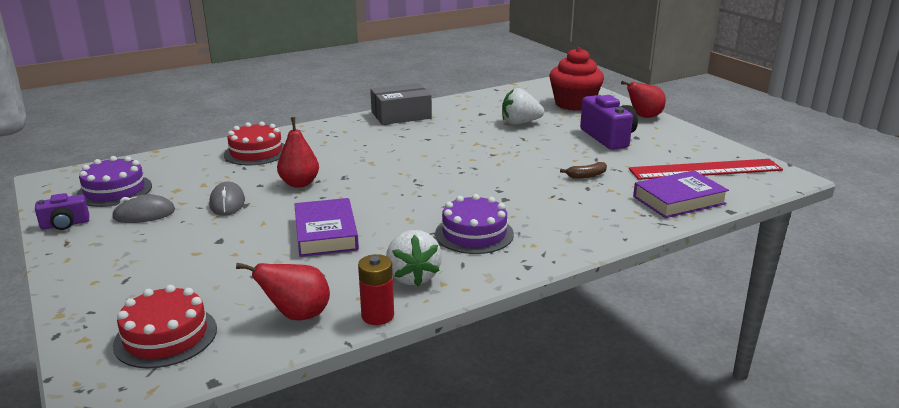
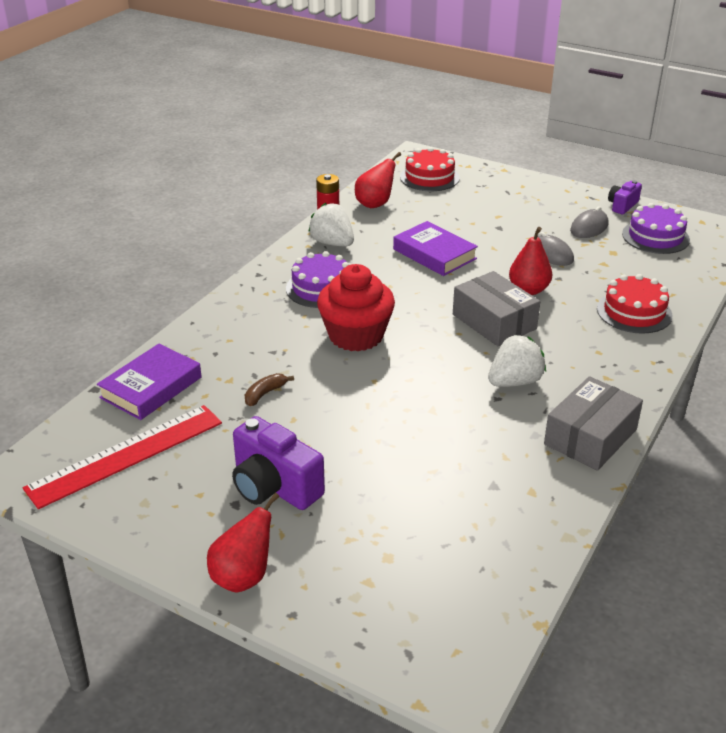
camera: 150 degrees right, 10 degrees up
white strawberry [502,88,544,125] -> white strawberry moved to [488,335,546,387]
red cupcake [549,47,604,111] -> red cupcake moved to [317,264,395,352]
none -> grey box [453,271,540,346]

